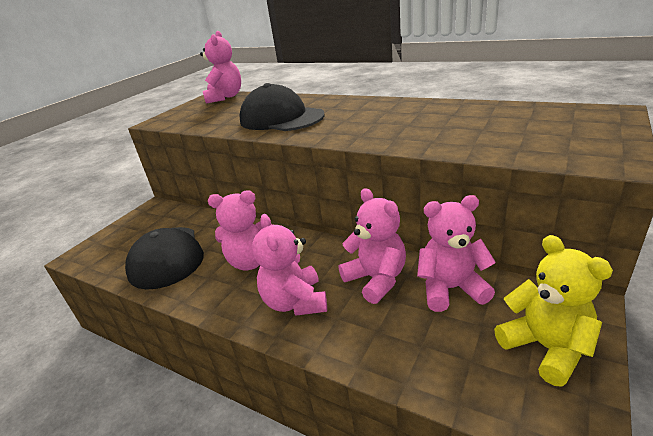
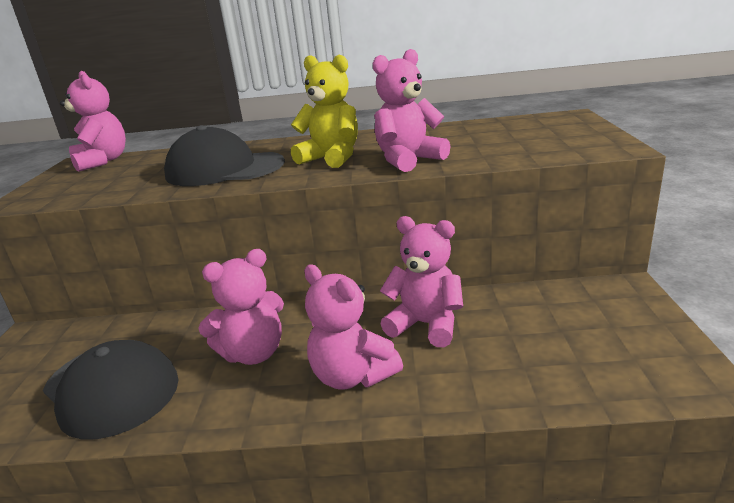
camera: 30 degrees left, 5 degrees down
pink teddy bear [417,195,496,312] -> pink teddy bear moved to [373,49,451,172]
yellow teddy bear [494,235,613,387] -> yellow teddy bear moved to [291,55,358,168]

